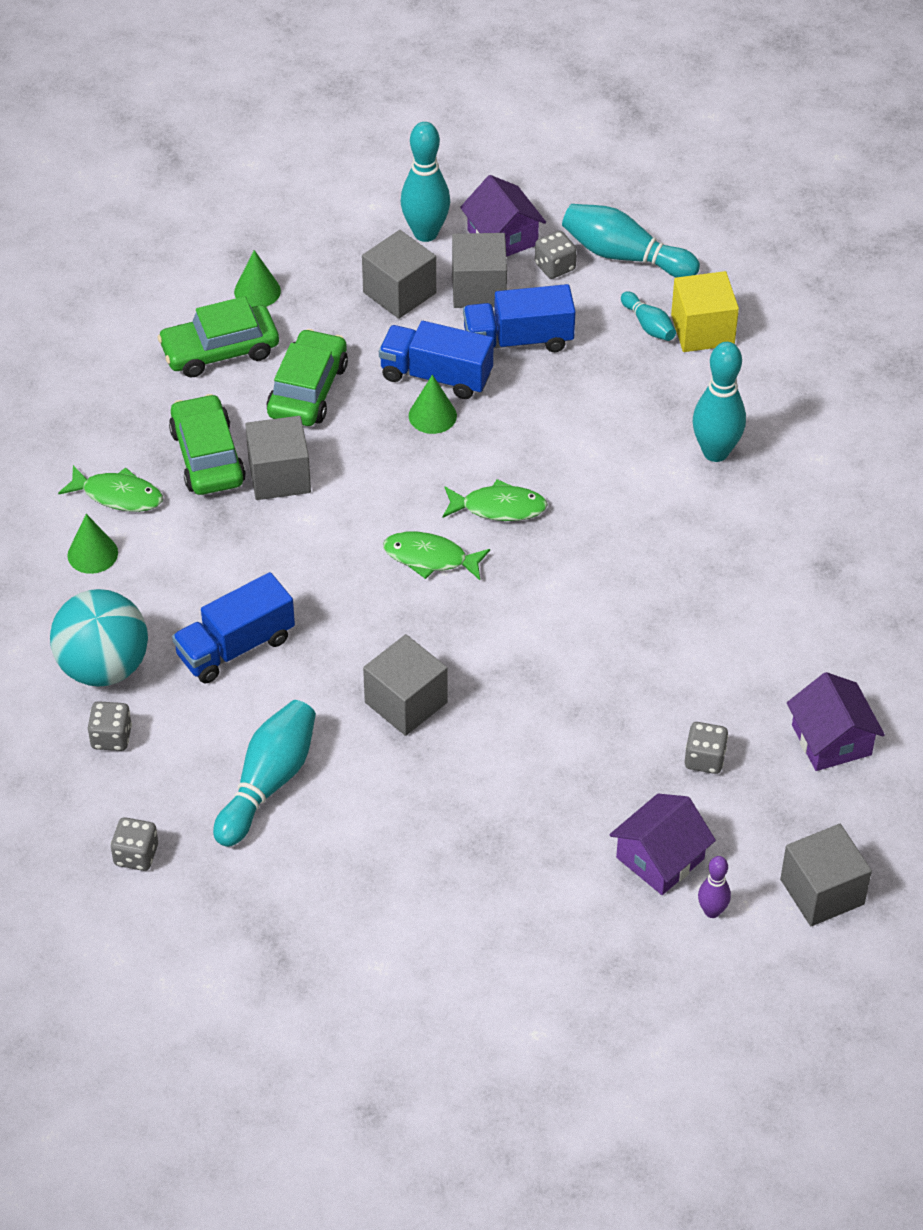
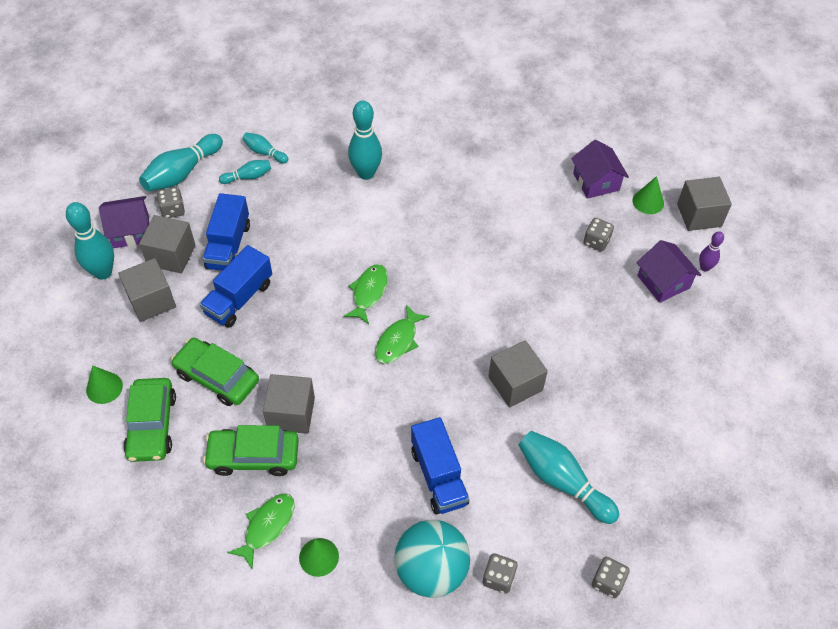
camera: 75 degrees left, 5 degrees up
green cone [409,375,457,434] -> green cone moved to [633,176,664,214]
yellow cube [671,271,739,352] -> turquoise bowling pin [242,132,288,164]
purple house [787,672,885,771] -> purple house turned 75 degrees clockwise [571,140,629,199]

